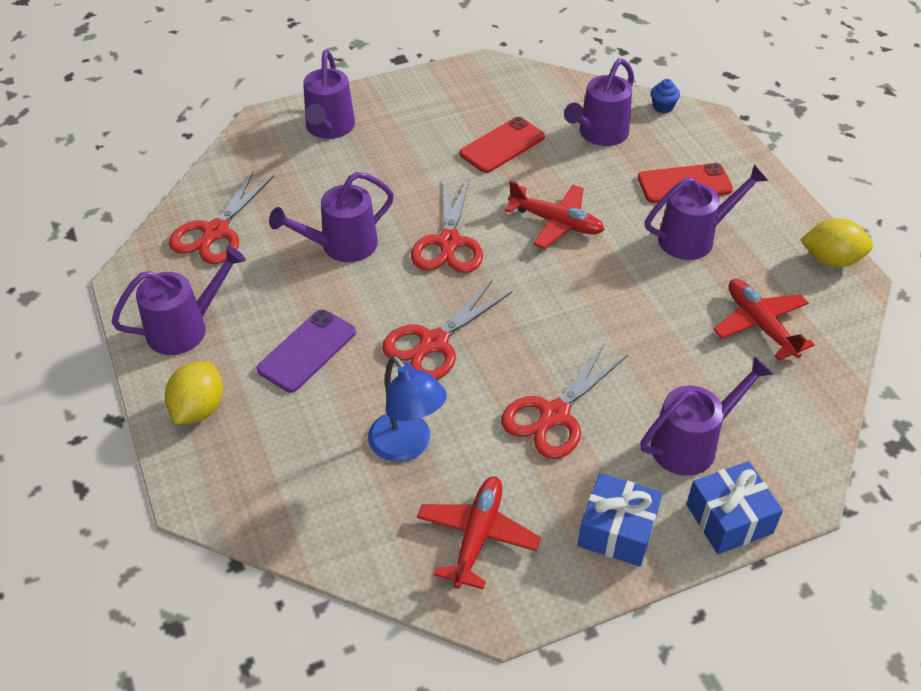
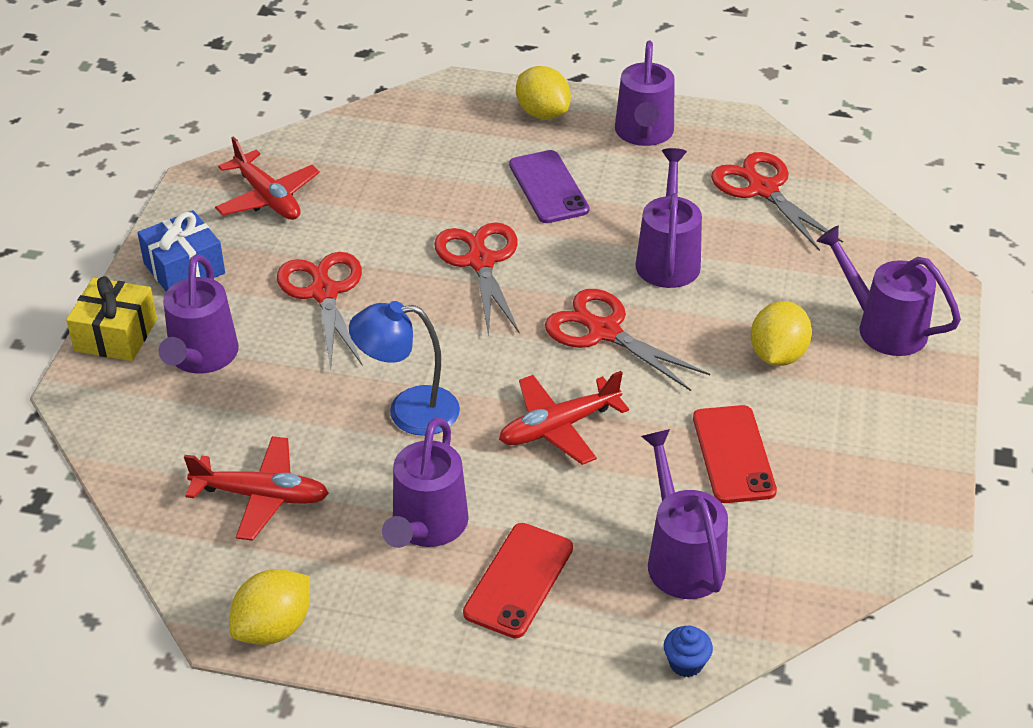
camera: 125 degrees right, 5 degrees down
blue lamp [368,356,447,462] -> blue lamp moved to [349,301,460,436]
blue gift [686,461,783,554] -> yellow gift [66,276,157,361]
none -> yellow lemon [751,301,812,366]

